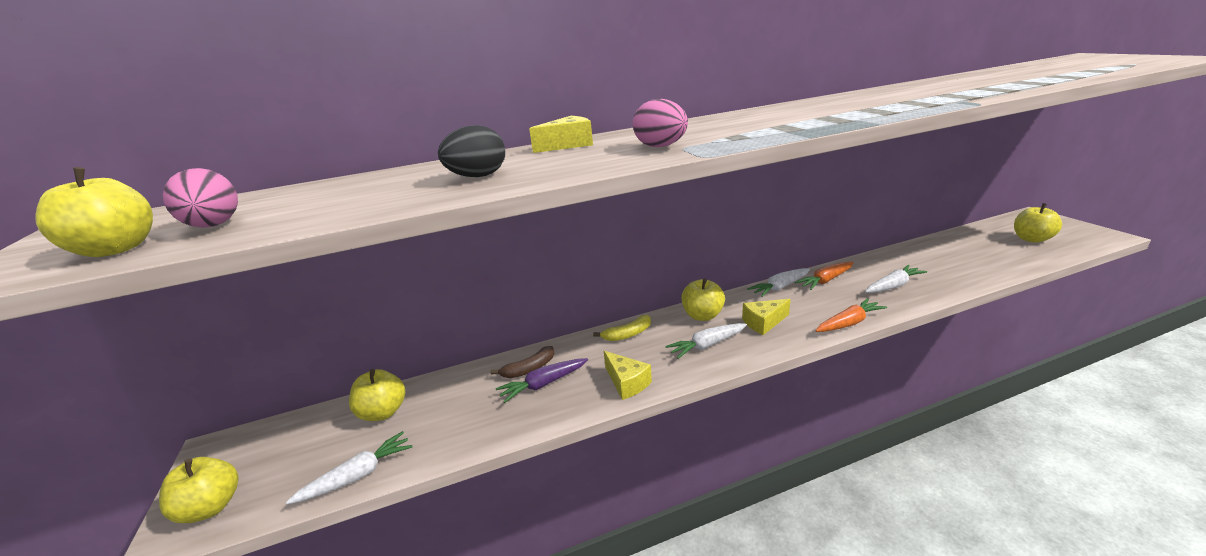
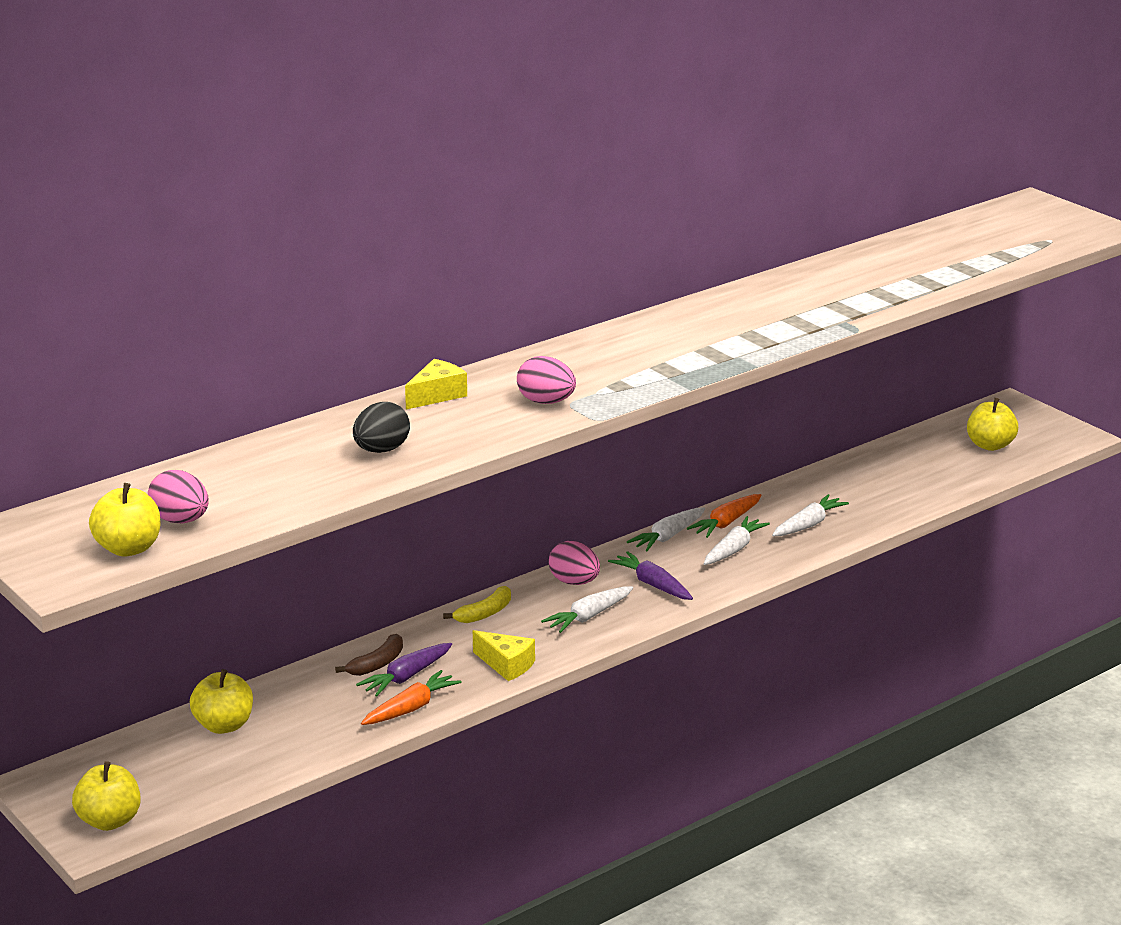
camera: 20 degrees left, 0 degrees up
white carrot [286,431,413,504] -> white carrot moved to [704,516,770,565]
yellow apple [681,278,725,321] -> pink egg [549,541,600,585]
yellow cheese [742,299,791,335] -> purple carrot [608,551,693,600]
orange carrot [815,298,887,332] -> orange carrot moved to [361,670,461,725]

